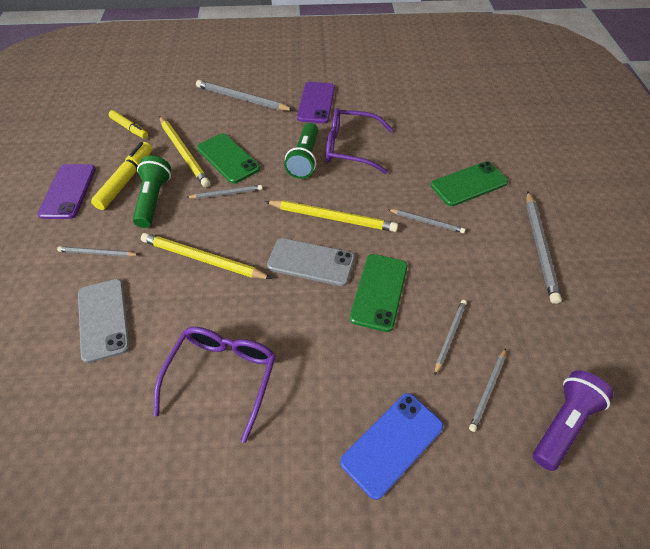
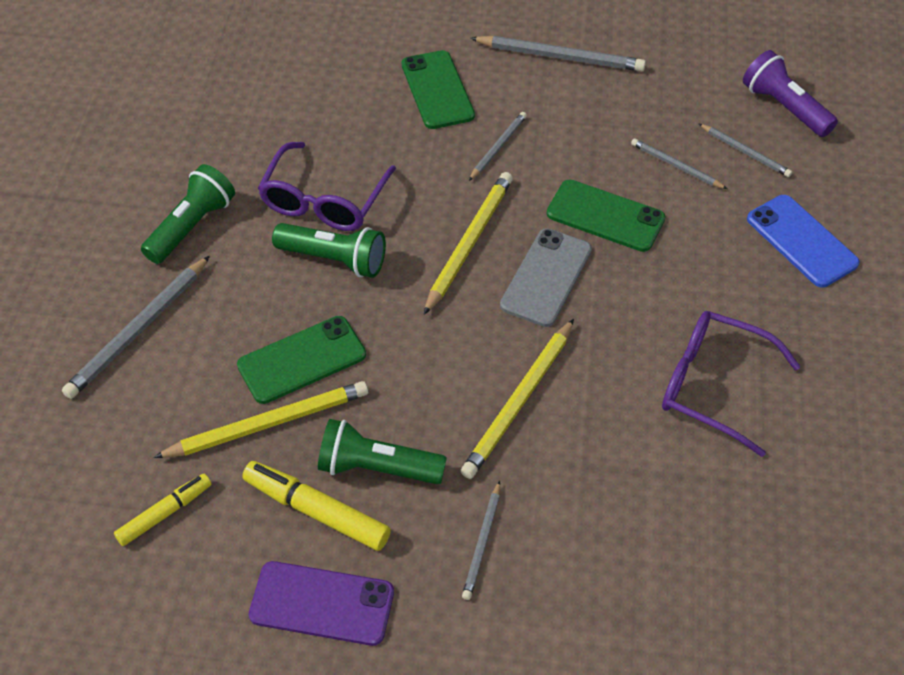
camera: 80 degrees left, 0 degrees up
grey phone [78,279,130,363] -> none
grey pencil [186,185,263,199] -> none
purple phone [297,82,335,123] -> green flashlight [141,164,235,264]

